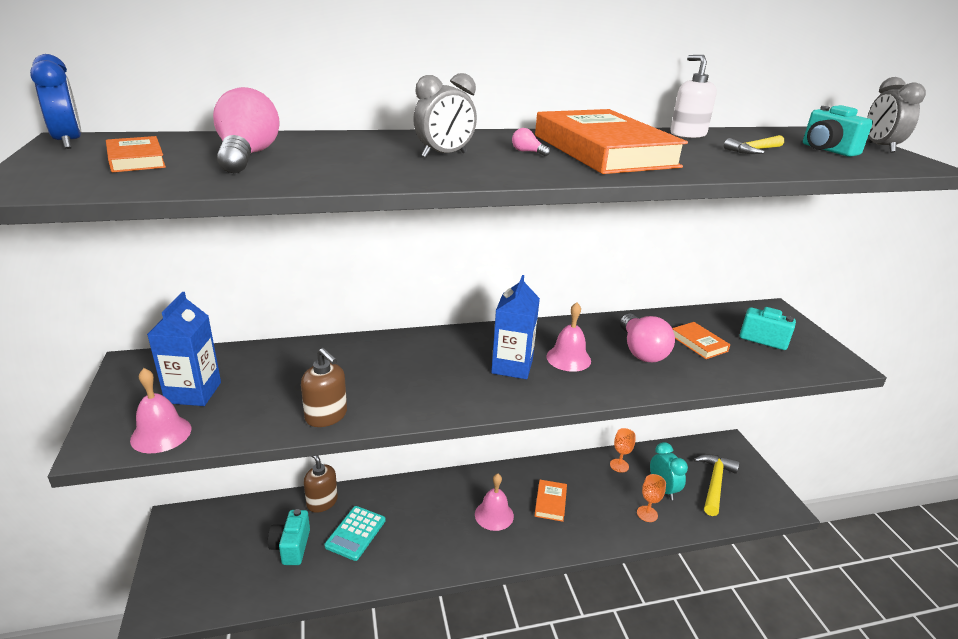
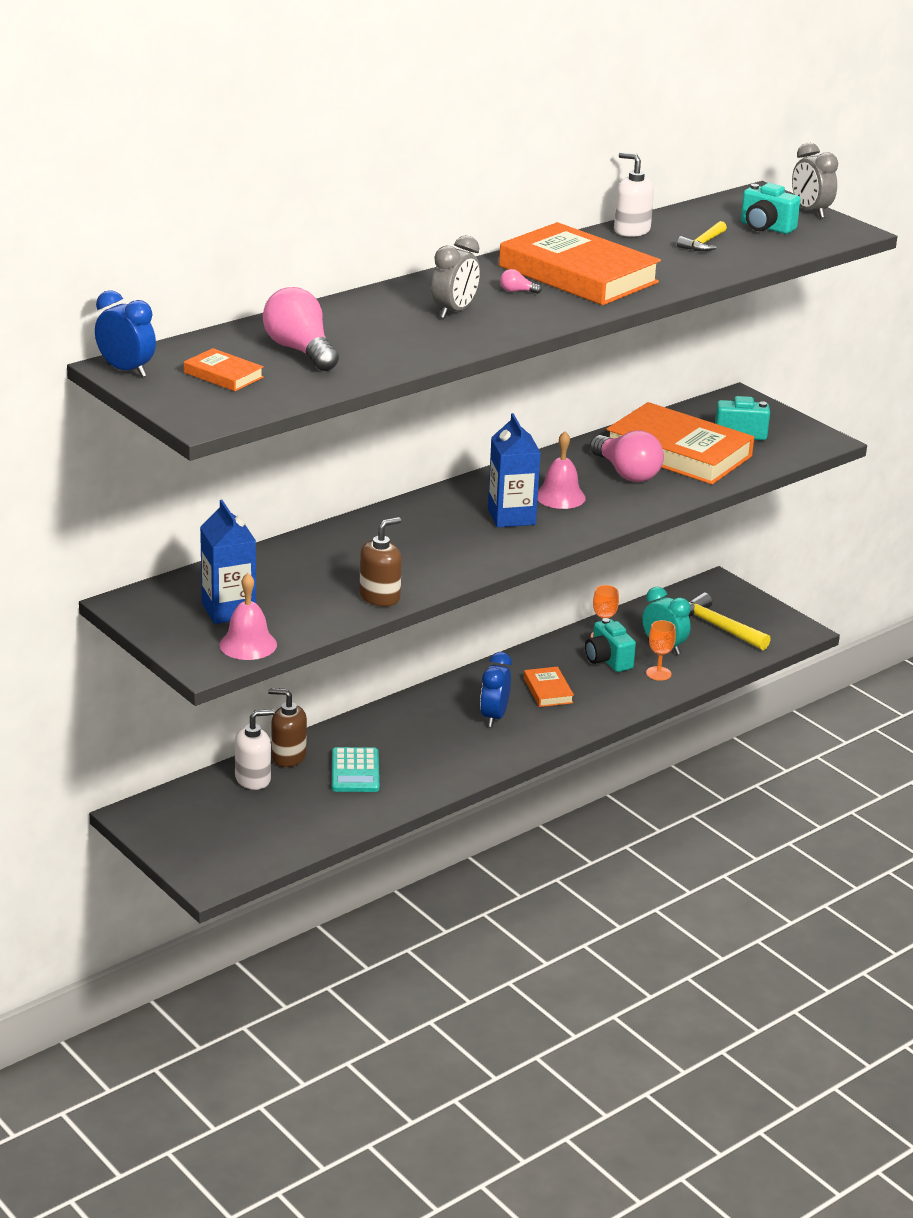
camera: 25 degrees left, 0 degrees up
turquoise camera [268,509,310,565] -> turquoise camera moved to [585,618,636,672]
brown soap dispenser [301,348,347,427] -> brown soap dispenser turned 60 degrees counterclockwise [359,517,402,606]
pink bell [475,474,514,531] -> blue clock [480,652,512,727]
orange book [672,322,730,359] -> orange book [606,402,754,485], size x2.25
yellow hammer [694,454,739,516] -> yellow hammer turned 45 degrees counterclockwise [688,592,771,650]
none -> white soap dispenser [235,709,274,790]

